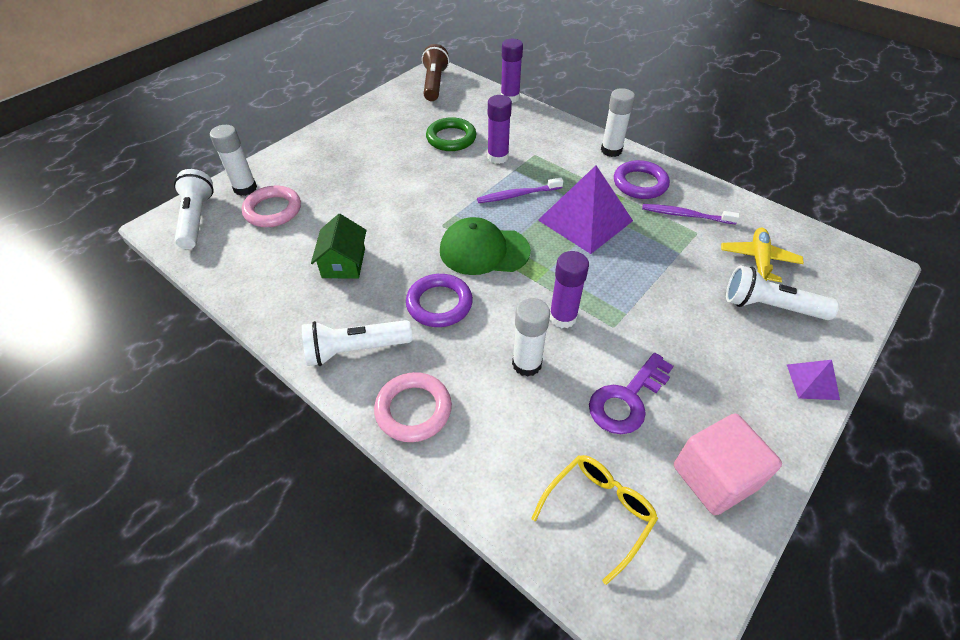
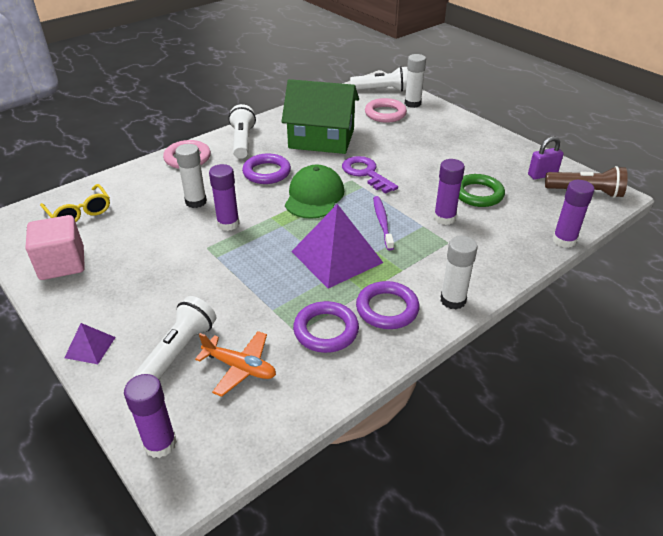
camera: 100 degrees right, 10 degrees down
green house [311,214,367,279] -> green house [281,79,359,154], size x1.89
purple key [589,353,673,434] -> purple key moved to [342,156,398,194]
purple toothbrush [642,204,740,224] -> purple ring [293,301,359,353]
yellow plane [721,228,804,282] -> orange plane [195,331,276,397]
none -> purple glue stick [124,374,177,458]
none -> purple padlock [528,136,564,180]

